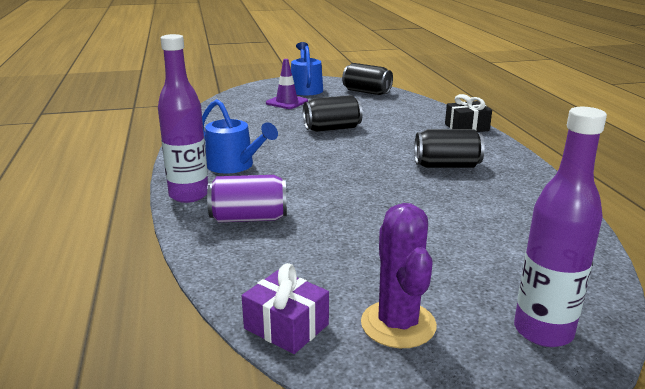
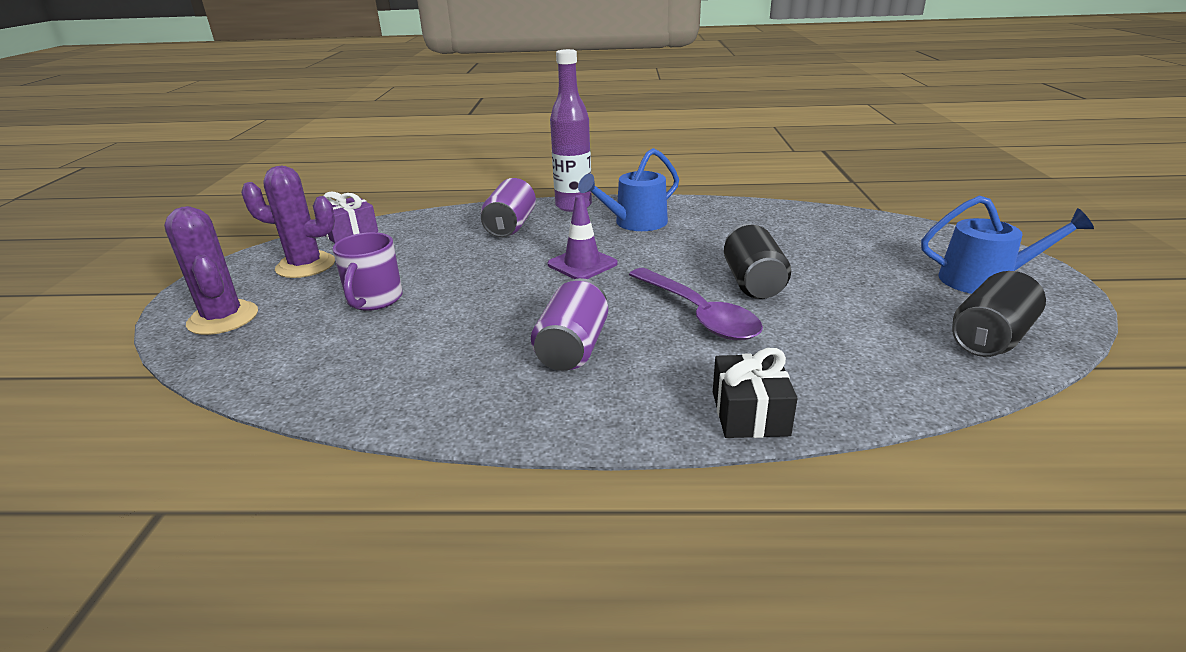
camera: 105 degrees right, 5 degrees up
purple traffic cone [266,59,308,109] -> purple traffic cone moved to [547,195,618,279]
black can [414,129,485,168] -> purple can [531,278,608,371]
purple bottle [514,107,607,347] -> purple cactus [164,206,258,335]
none -> purple mug [332,232,402,311]
none -> purple spoon [629,268,763,340]

